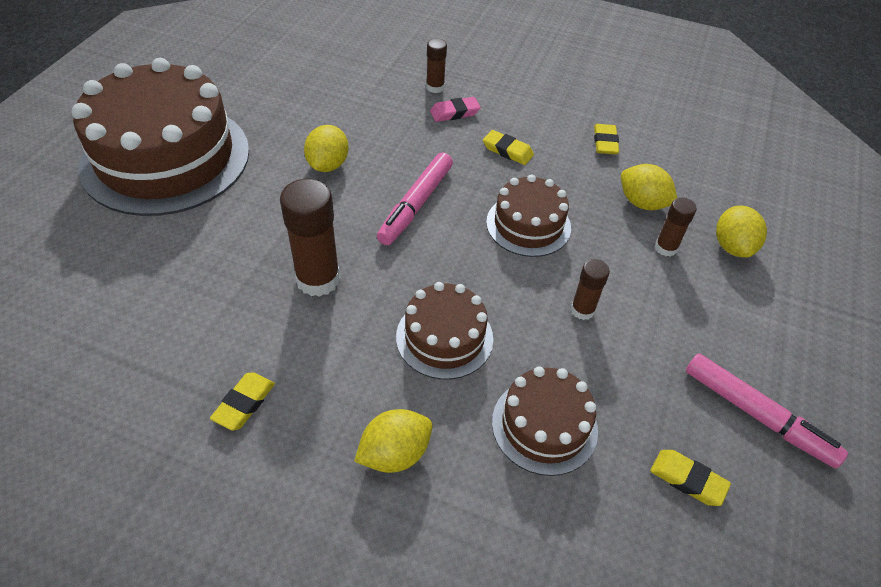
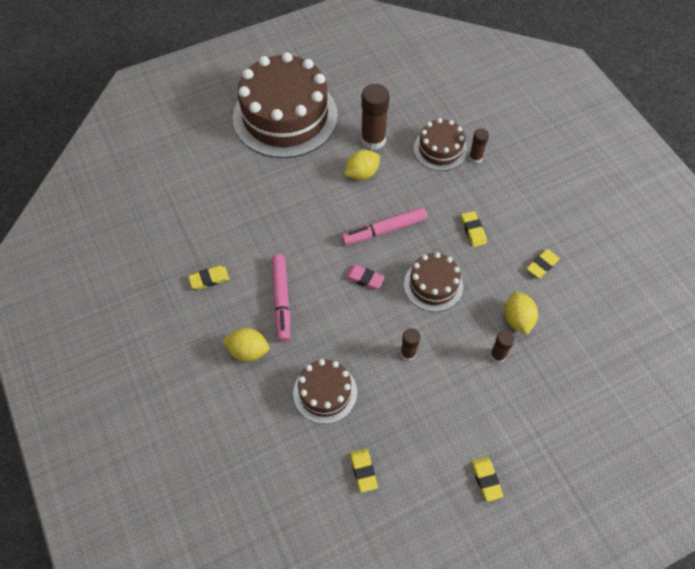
camera: 45 degrees right, 10 degrees up
brown glue stick [280,179,340,297] -> brown glue stick moved to [361,84,390,150]
brown cake [396,282,493,380] -> brown cake moved to [414,118,467,171]
pink eraser [430,97,481,122] -> pink eraser moved to [344,265,385,290]
pink marker [686,353,848,468] -> pink marker moved to [272,254,290,342]
yellow lemon [716,206,767,258] -> none
none -> yellow eraser [471,457,504,502]

